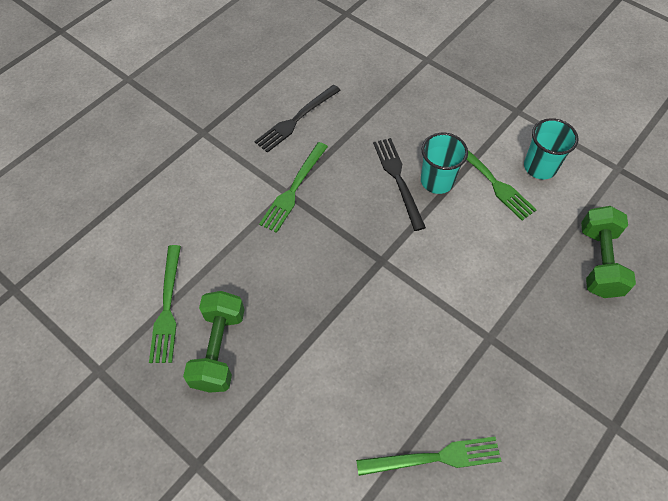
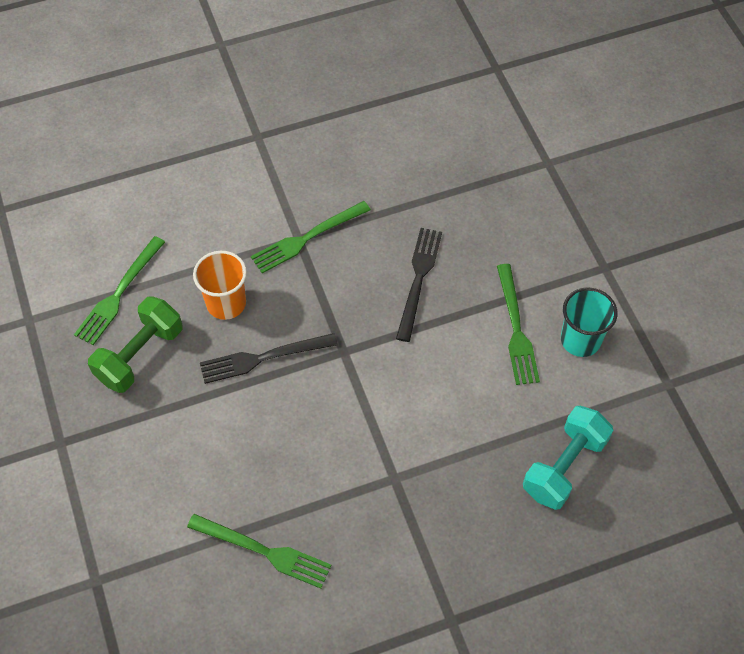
camera: 30 degrees right, 0 degrees up
black fork [255,85,341,153] -> black fork moved to [200,333,338,384]
turquoise cup [421,133,468,194] -> none
green dumbbell [581,206,636,298] -> turquoise dumbbell [523,406,613,510]
none -> orange cup [193,251,247,320]

